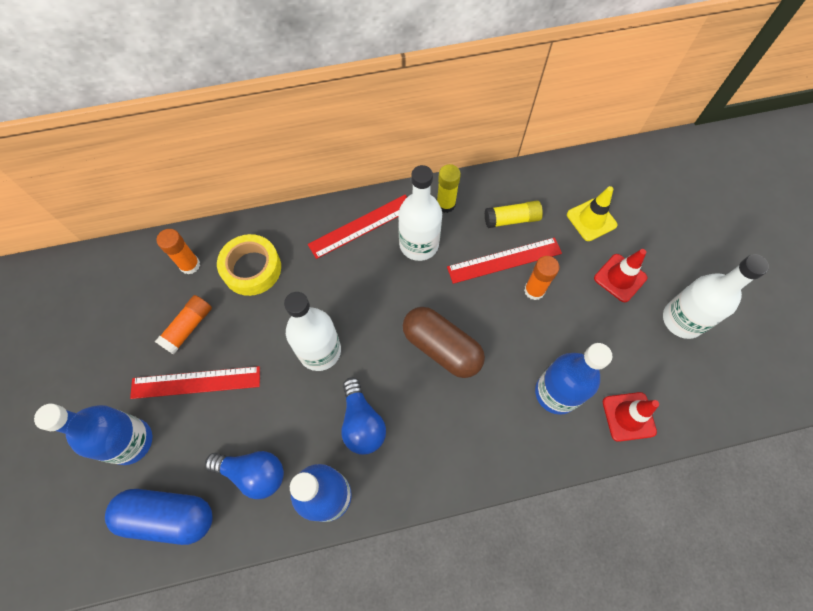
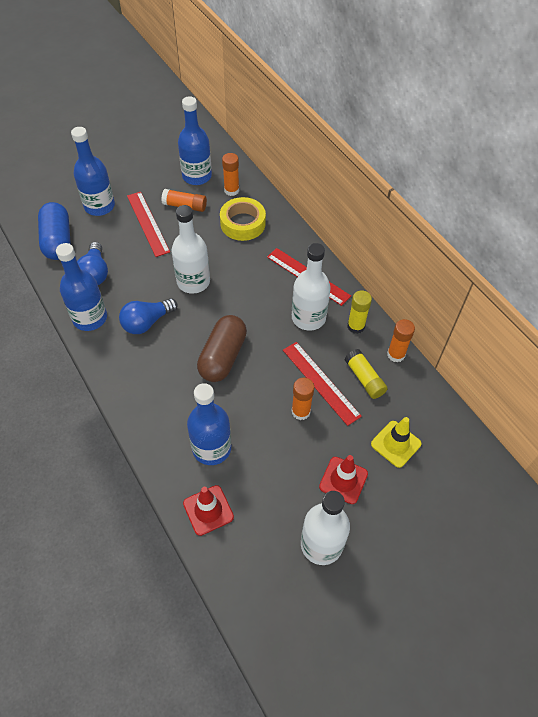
camera: 70 degrees right, 10 degrees down
none -> blue bottle [178,96,212,185]
none -> orange glue stick [387,319,415,363]

